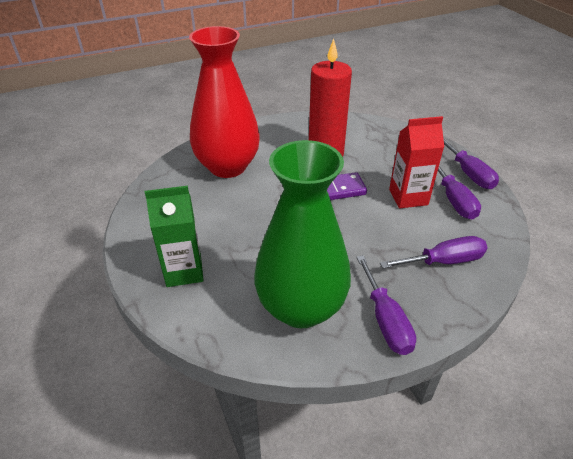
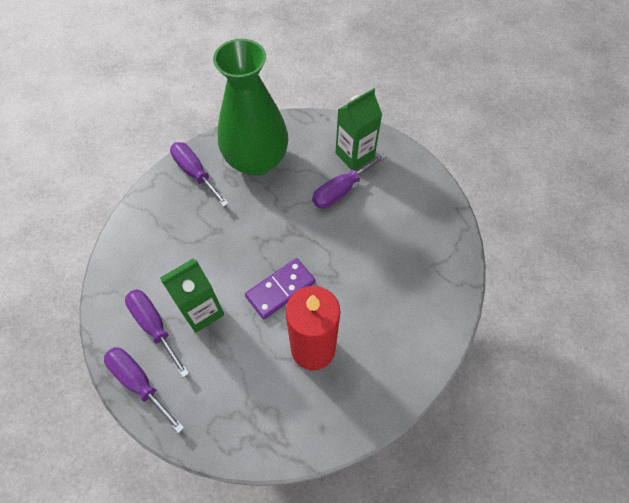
camera: 155 degrees right, 20 degrees up
red vase [189,26,260,178] -> none
purple screwdriver [380,236,488,269] -> purple screwdriver moved to [312,153,387,208]
red carton [389,116,444,208] -> green carton [160,258,224,333]

